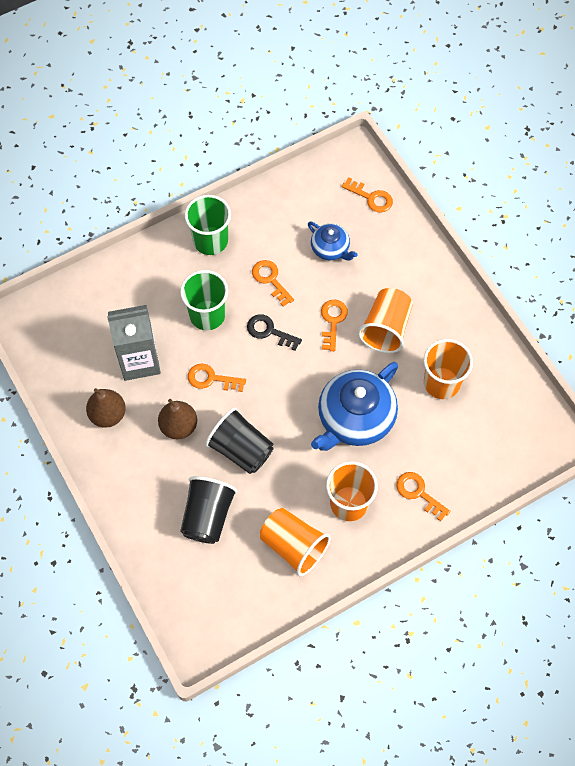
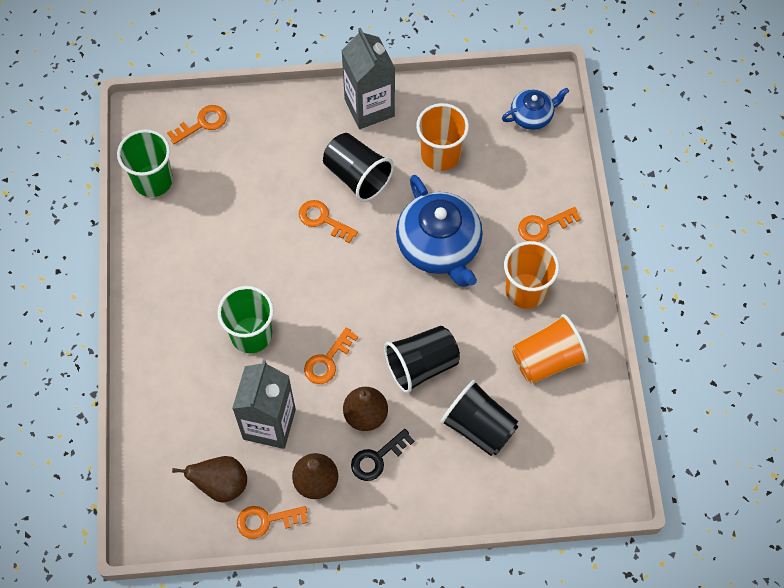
camera: 65 degrees left, 0 degrees up
green cup [185,195,231,255] -> green cup moved to [117,129,173,197]
black key [247,314,302,351] -> black key moved to [351,429,414,481]
orange key [252,260,294,307] -> orange key moved to [237,506,308,539]
blue teapot [308,222,358,261] -> blue teapot moved to [502,88,569,130]
orange cup [358,288,413,353] -> black cup [323,133,394,202]
none -> brown pear [172,456,247,503]
none -> grey carton [341,28,395,129]

